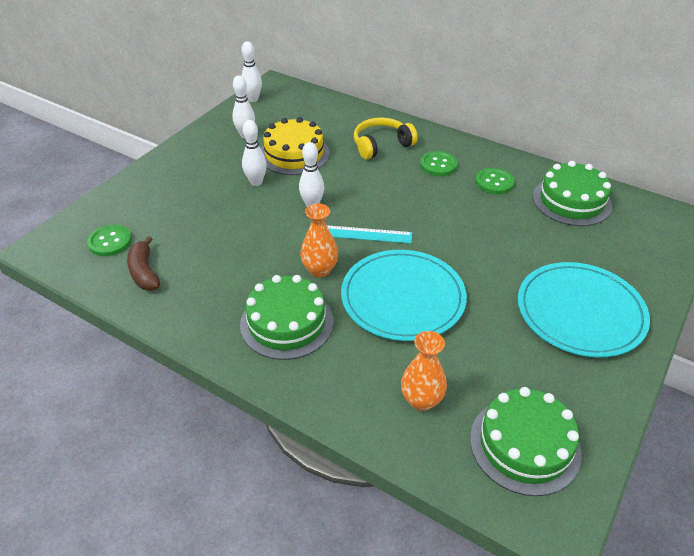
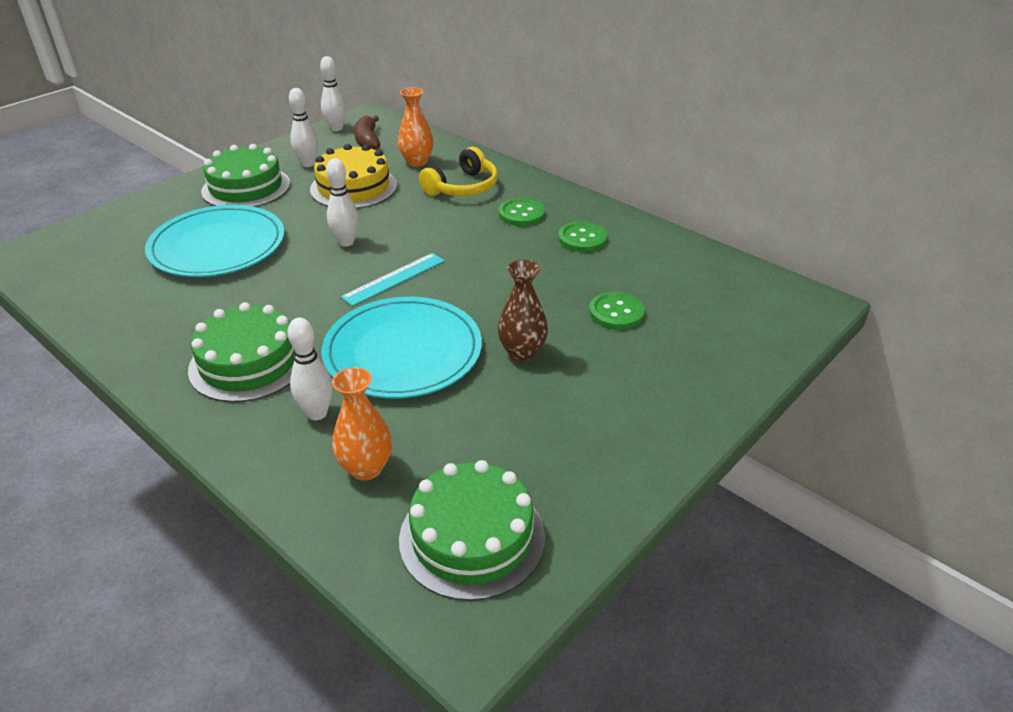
camera: 10 degrees right, 5 degrees down
green button [87,225,132,256] -> green button moved to [589,292,645,330]
brown banana [127,236,160,291] -> brown banana moved to [354,115,380,150]
white bowling pin [242,120,267,186] -> white bowling pin moved to [287,318,333,420]
orange vase [300,203,338,278] -> orange vase moved to [397,87,434,167]
turquoise ruler [327,225,412,244] -> turquoise ruler turned 60 degrees counterclockwise [341,253,445,306]
yellow headphones [354,118,417,160] -> yellow headphones turned 150 degrees clockwise [419,147,498,196]
turquoise plate [518,262,650,357] -> turquoise plate moved to [145,205,284,277]
green cake [533,161,612,226] -> green cake moved to [201,144,290,207]
none -> brown vase [498,260,548,362]

